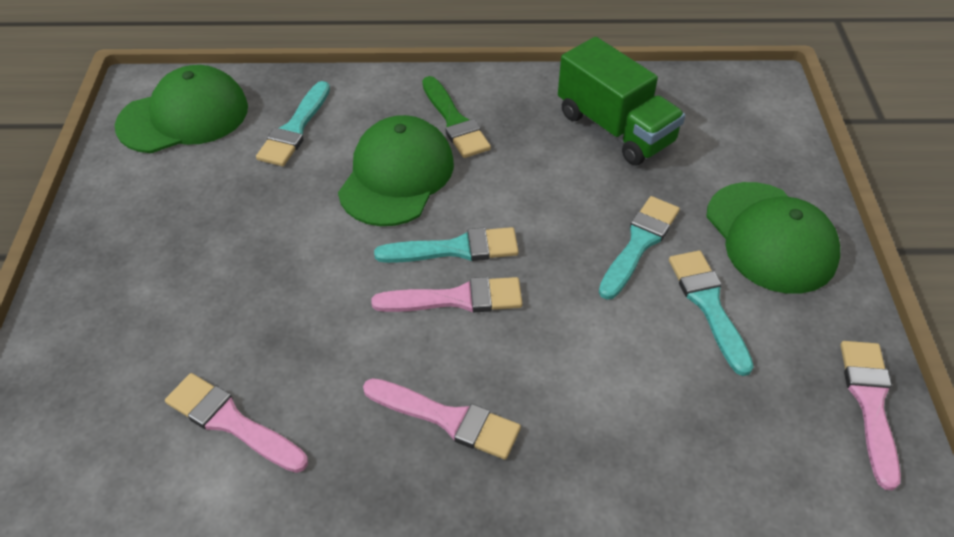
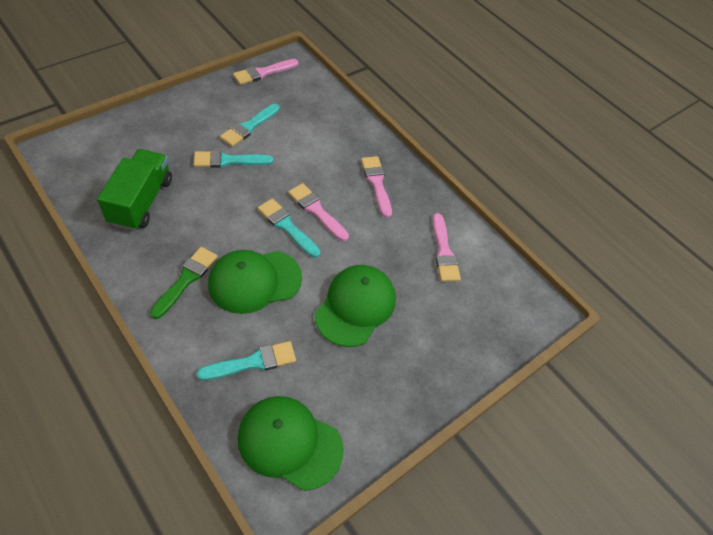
camera: 135 degrees left, 5 degrees up
green cap [706,182,840,294] -> green cap moved to [315,265,396,347]

